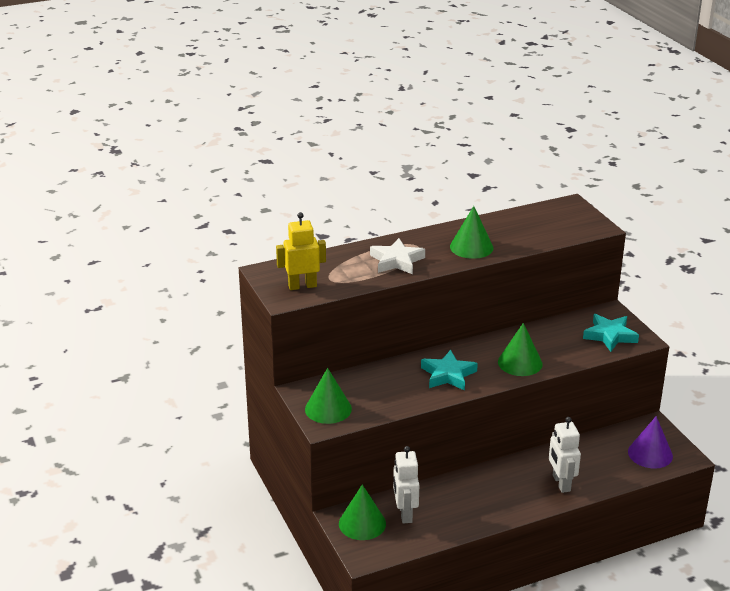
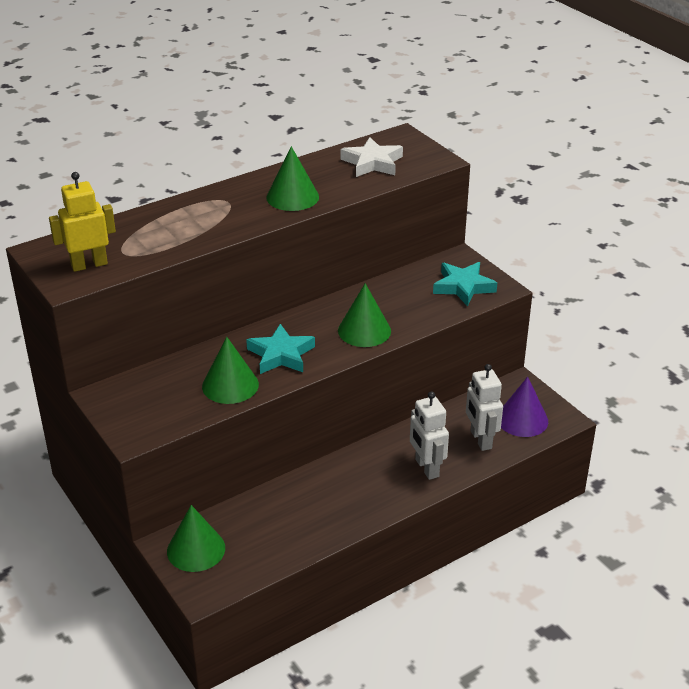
camera: 10 degrees left, 5 degrees up
green cone [305,368,352,424] -> green cone moved to [202,337,259,404]
white star [370,238,425,274] -> white star moved to [340,137,403,177]
white robot [393,446,419,523] -> white robot moved to [466,364,503,451]

